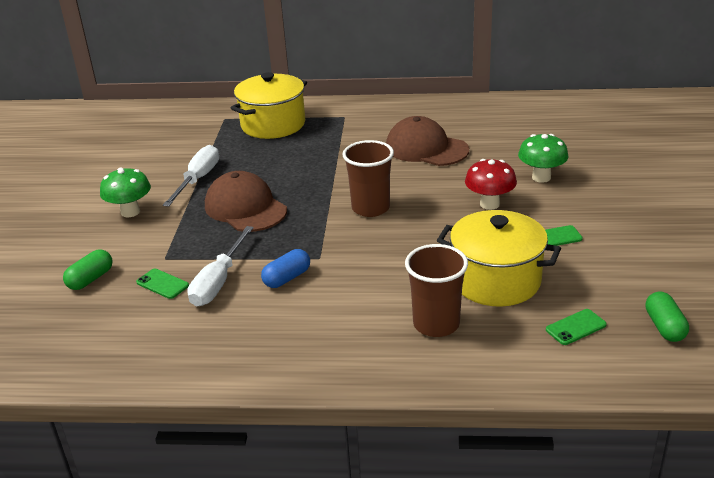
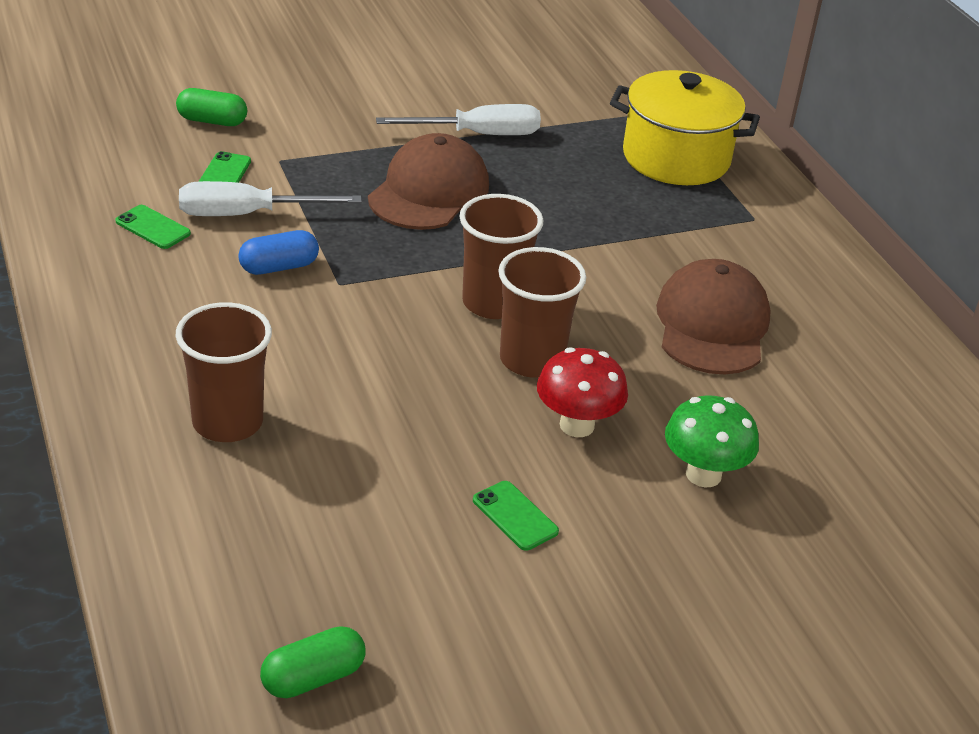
camera: 60 degrees right, 5 degrees up
green mushroom [100,168,151,217] -> none
blue capsule [261,249,310,288] -> blue capsule turned 45 degrees counterclockwise [238,230,319,275]
yellow pot [437,210,561,307] -> none
green phone [546,309,607,345] -> green phone moved to [115,205,191,249]
none -> brown cup [498,247,586,378]

